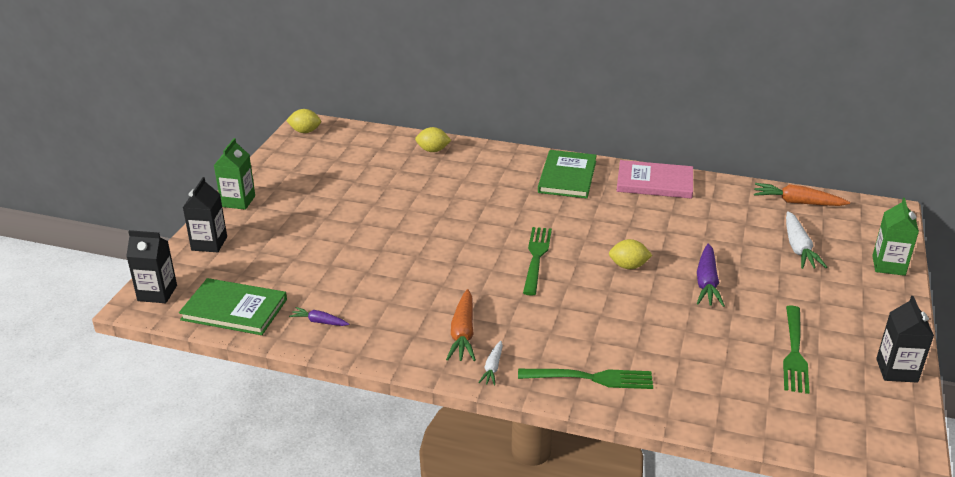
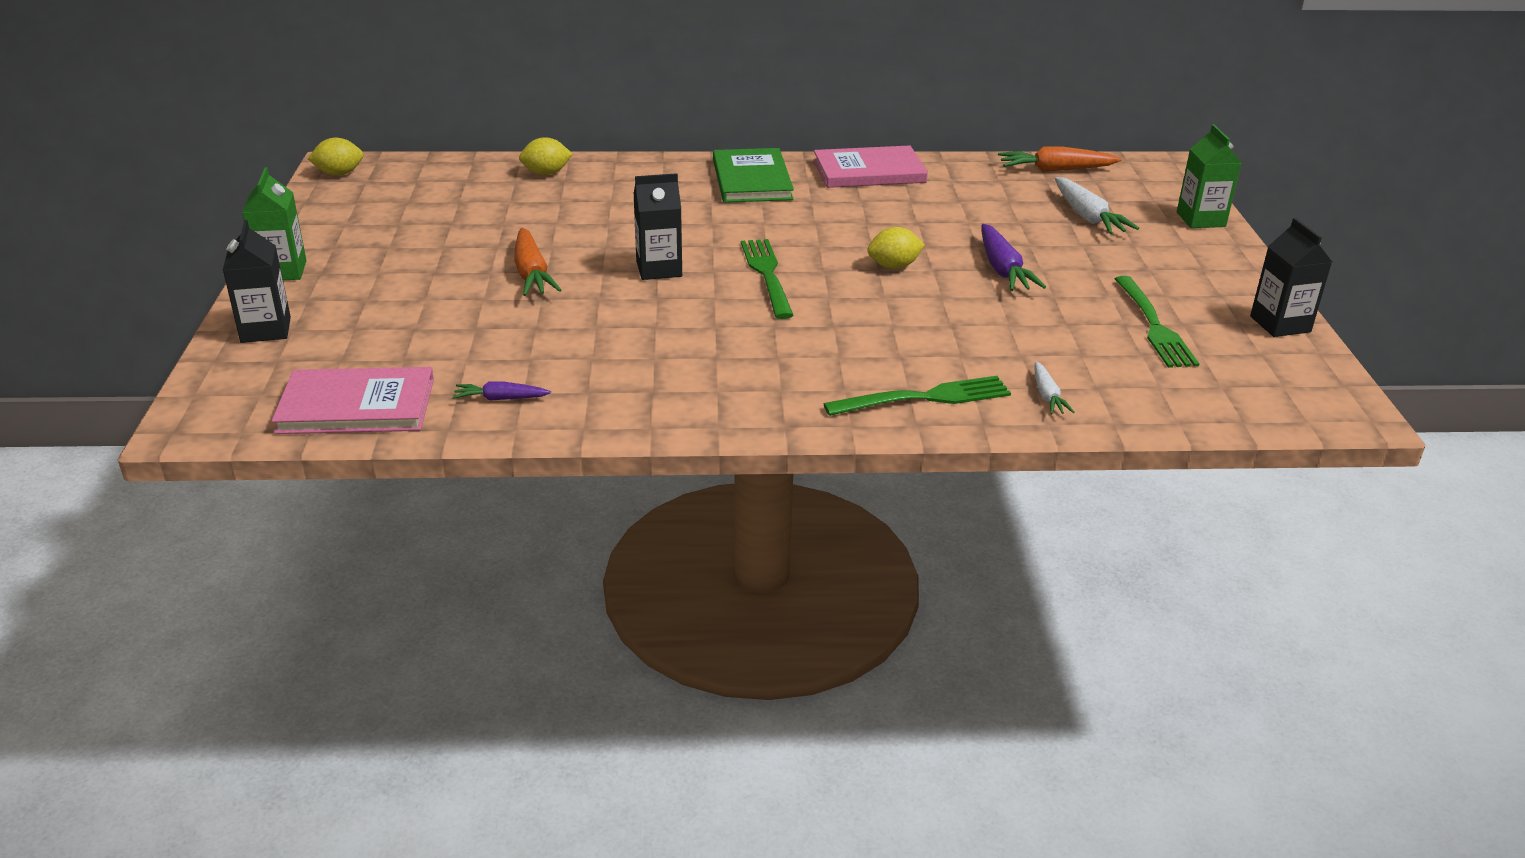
camera: 20 degrees left, 0 degrees up
black carton [126,230,177,303] -> black carton moved to [634,173,682,280]
green book [179,278,287,335] -> pink book [272,367,434,434]
orange carrot [446,289,476,361] -> orange carrot moved to [514,228,561,296]
white carrot [478,341,503,386] -> white carrot moved to [1034,362,1075,414]

